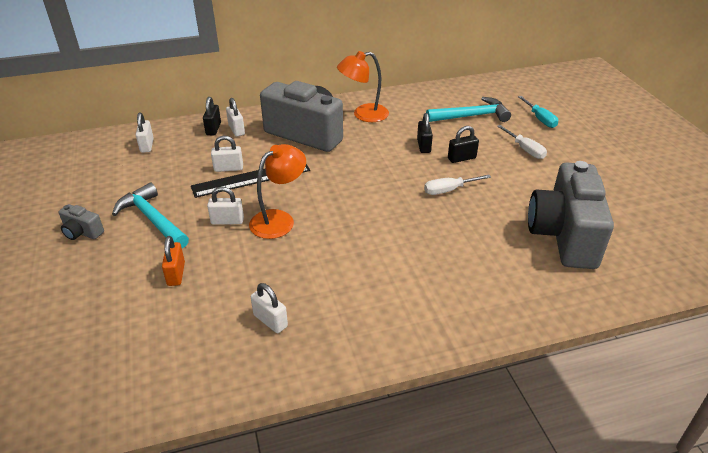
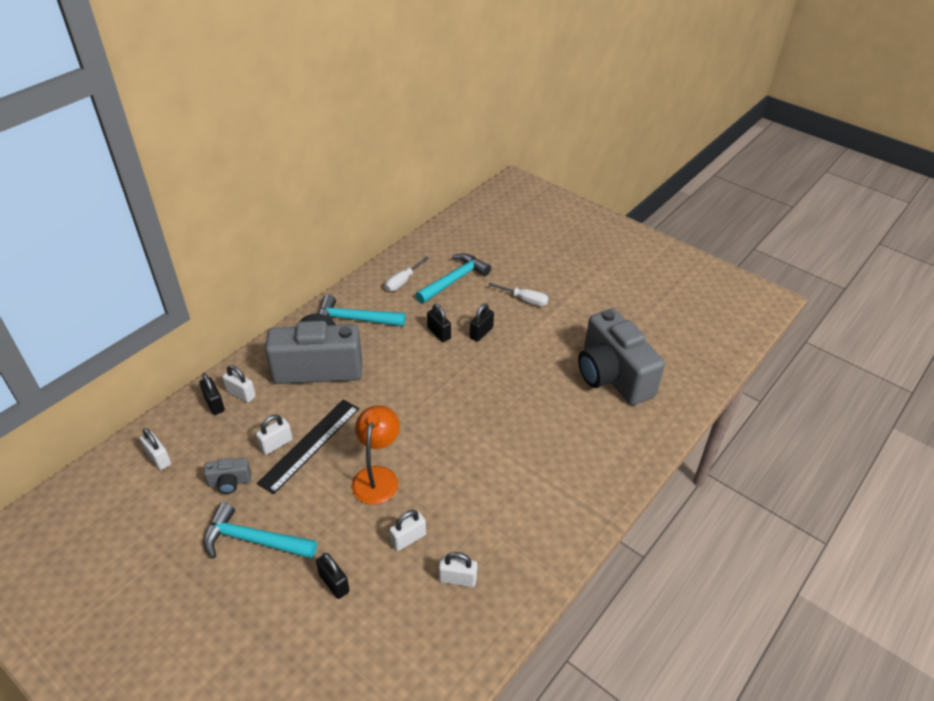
camera: 35 degrees left, 5 degrees up
grey camera [59,204,104,240] -> grey camera moved to [204,458,251,494]
orange padlock [162,236,185,286] -> black padlock [316,553,349,599]
white padlock [207,187,244,225] -> white padlock moved to [389,510,426,551]
orange lamp [337,51,389,122] -> turquoise hammer [318,295,406,326]
white screwdriver [424,175,491,195] -> white screwdriver moved to [385,257,429,291]
turquoise screwdriver [518,96,558,128] -> none

